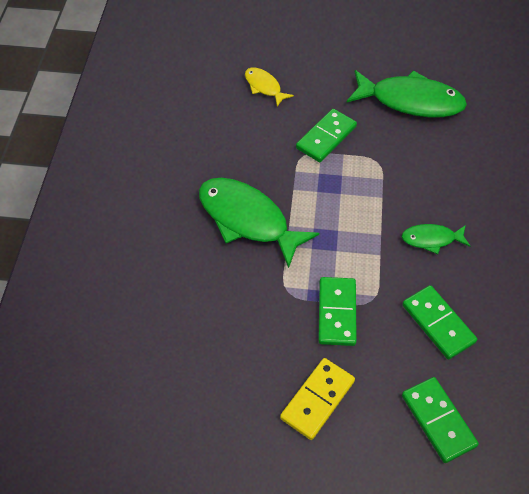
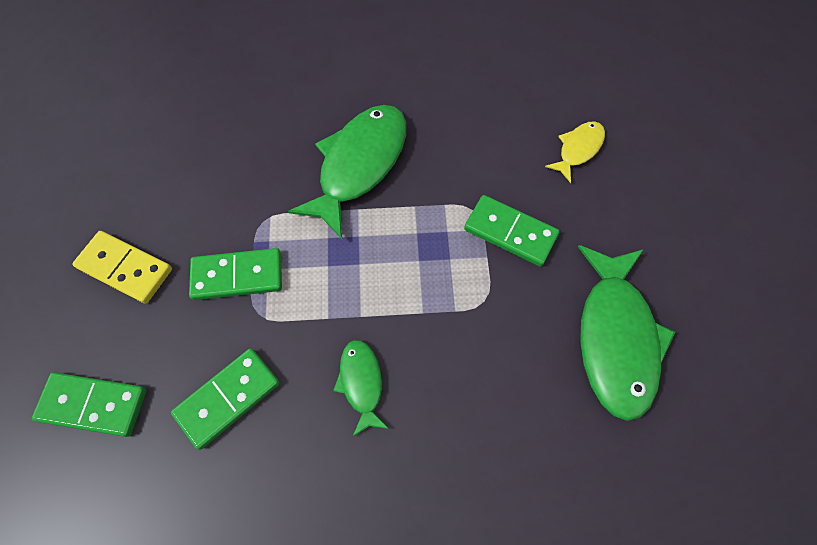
camera: 80 degrees right, 10 degrees up
green domino [402,377,479,463] -> green domino turned 45 degrees clockwise [32,372,146,437]

